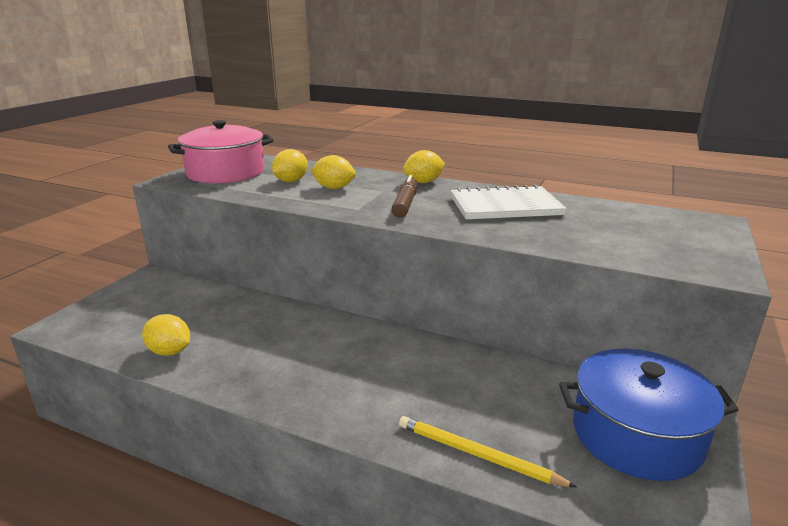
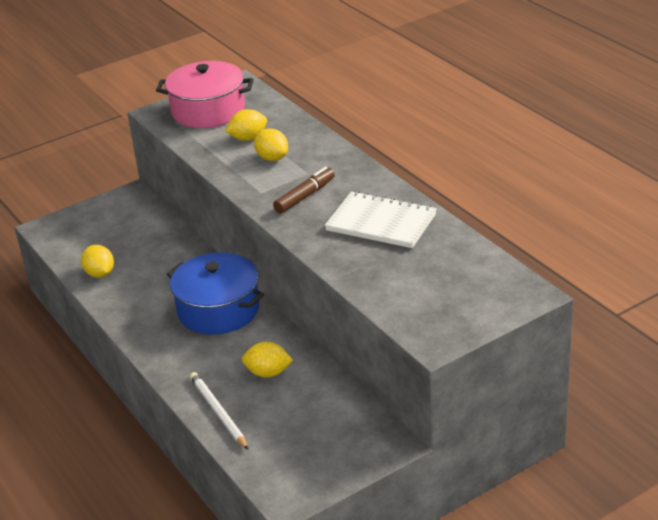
camera: 35 degrees right, 10 degrees up
yellow pencil [399,416,577,487] -> white pencil [190,372,248,450]
yellow lemon [403,150,445,183] -> yellow lemon moved to [242,342,293,377]
blue pot [559,349,739,481] -> blue pot moved to [167,252,264,335]

